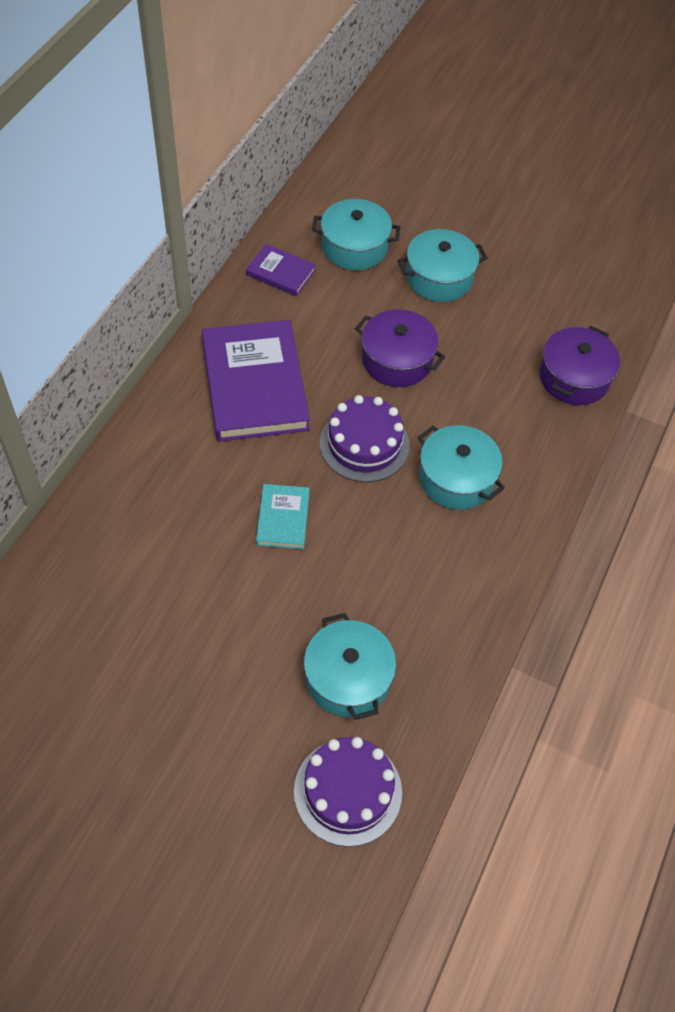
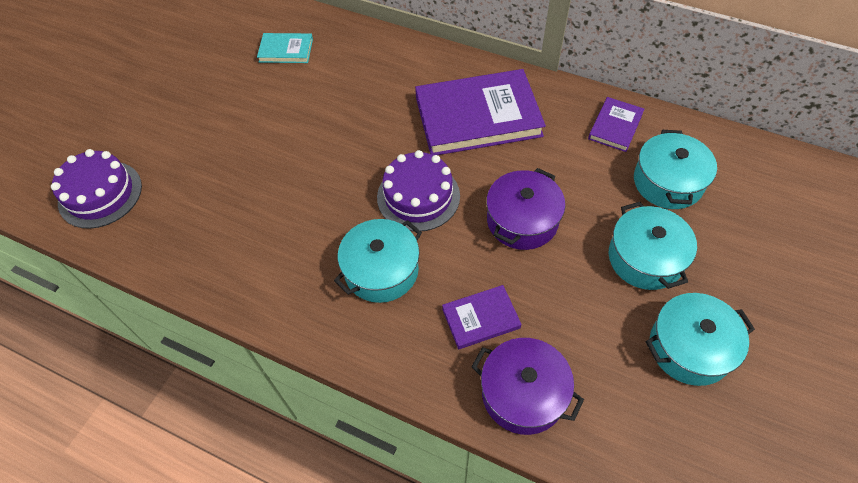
camera: 95 degrees right, 0 degrees up
turquoise book [256,484,310,549] -> turquoise book moved to [257,33,313,63]
turquoise pot [304,613,396,720] -> turquoise pot moved to [646,293,755,386]
none -> purple book [442,285,521,349]

